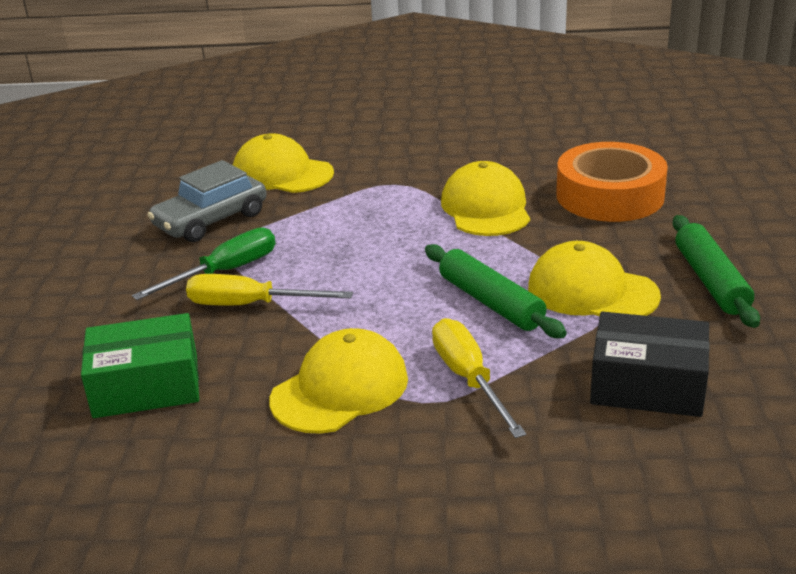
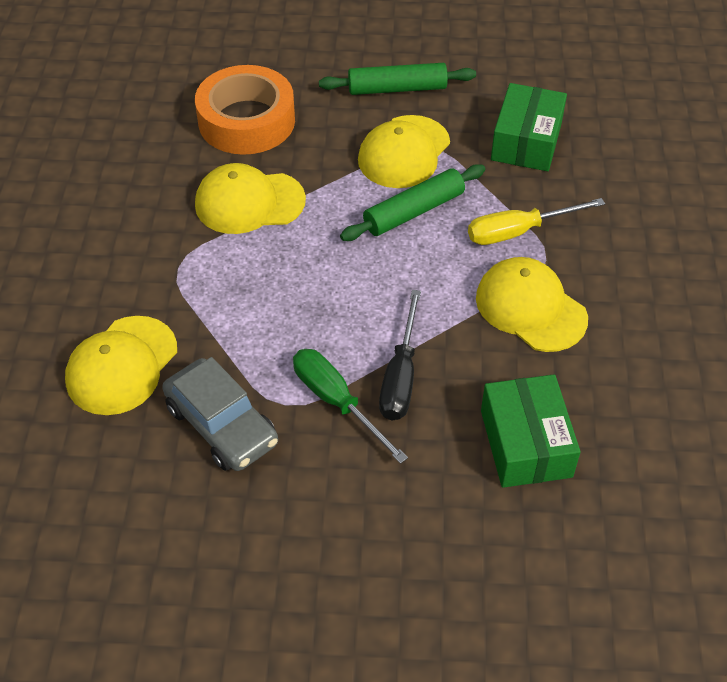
camera: 90 degrees left, 20 degrees up
yellow screwdriver [186,274,353,305] -> black screwdriver [379,290,421,421]
black box [590,312,710,417] -> green box [491,83,567,171]

